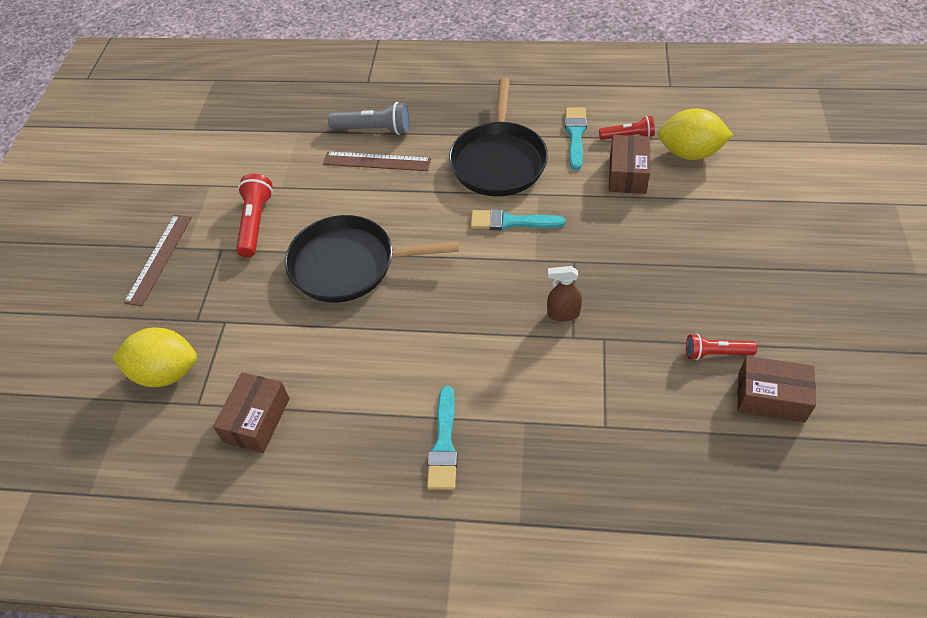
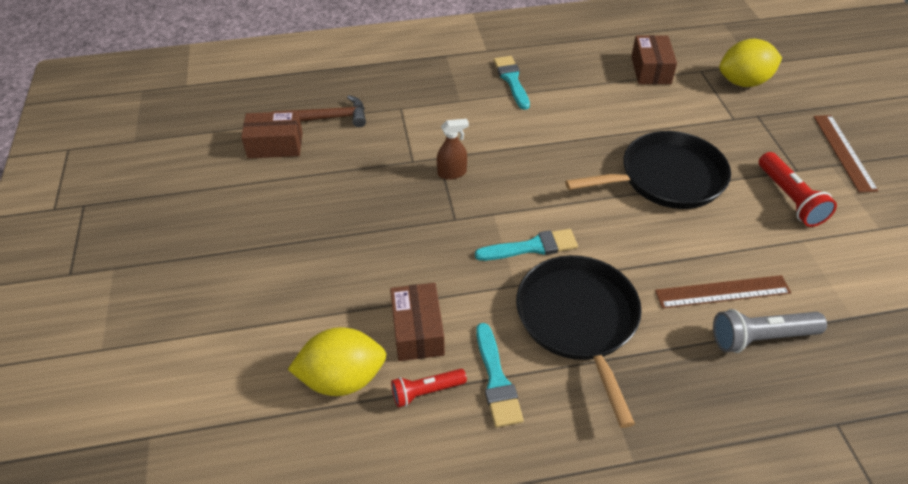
camera: 160 degrees right, 5 degrees down
red flashlight [686,334,757,360] -> none
none -> brown hammer [272,95,366,127]

